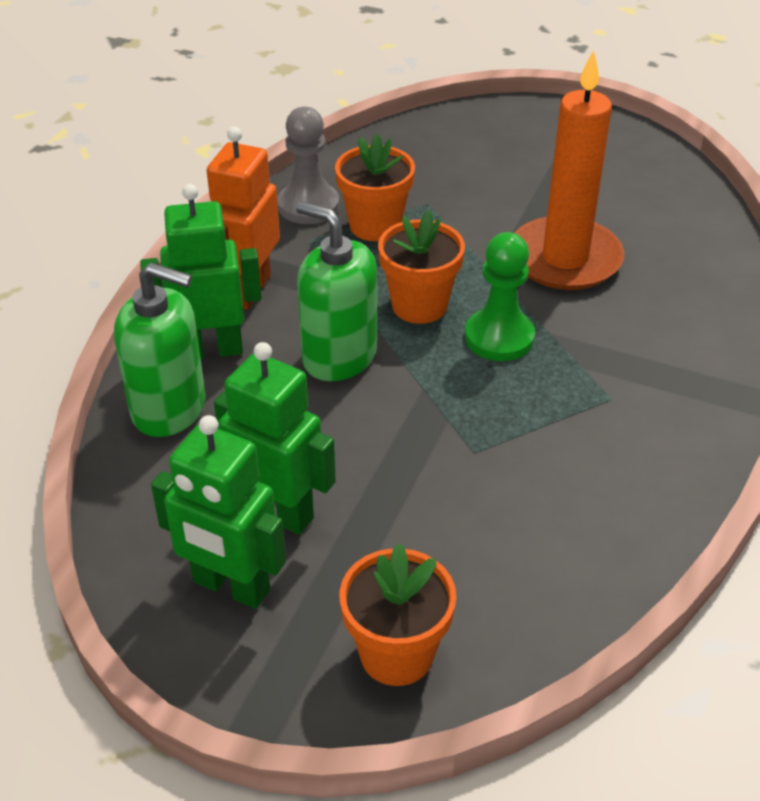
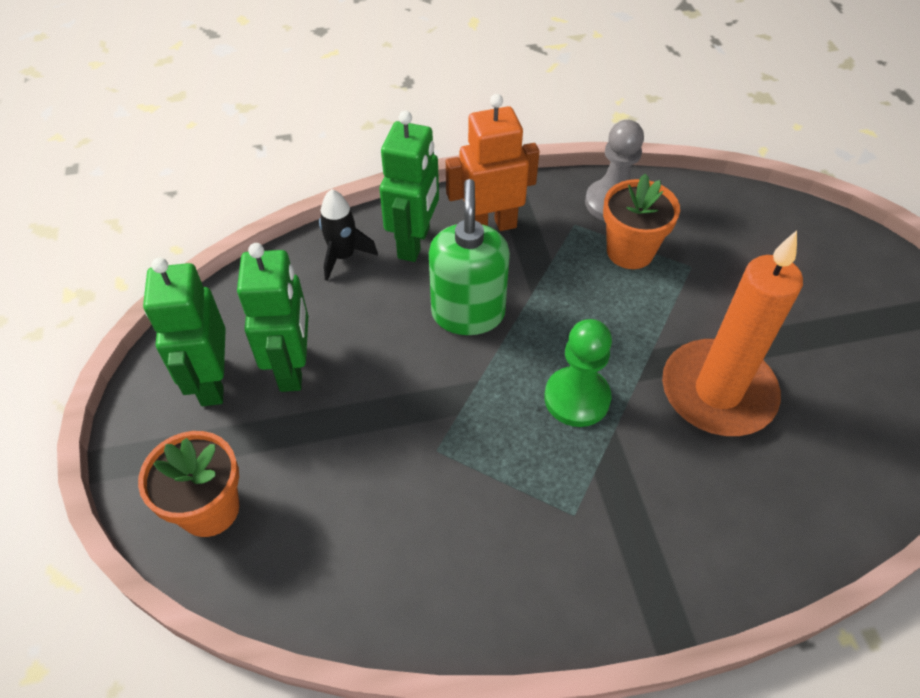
camera: 55 degrees right, 10 degrees up
green soap dispenser [114,262,206,437] -> black rocket [319,189,378,281]
green robot [140,184,262,359] -> green robot turned 60 degrees clockwise [380,111,439,262]
orange flower pot [378,210,465,324] -> none

